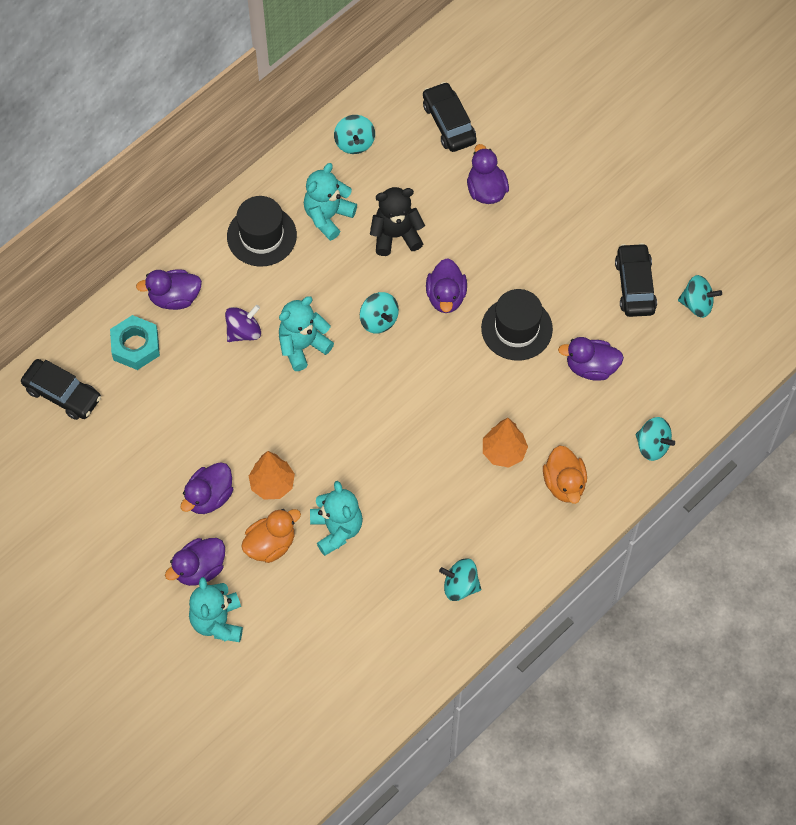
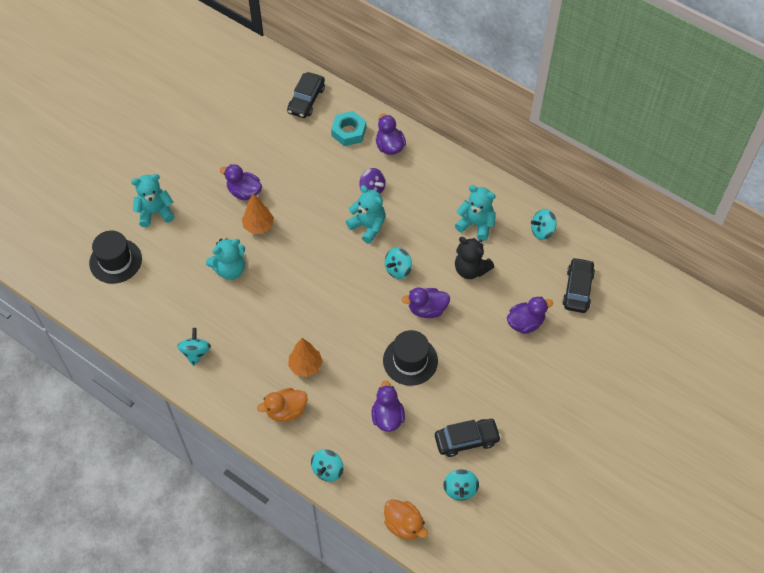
camera: 80 degrees right, 5 degrees down
purple duck [165,538,225,586] -> none
black hat [227,196,297,266] -> black hat moved to [89,231,142,284]
orange duck [241,509,301,563] -> orange duck moved to [384,499,428,540]
black teddy bear [370,187,425,256] -> black teddy bear turned 150 degrees clockwise [455,237,494,279]
black car [423,82,477,152] -> black car turned 45 degrees counterclockwise [562,257,595,313]

